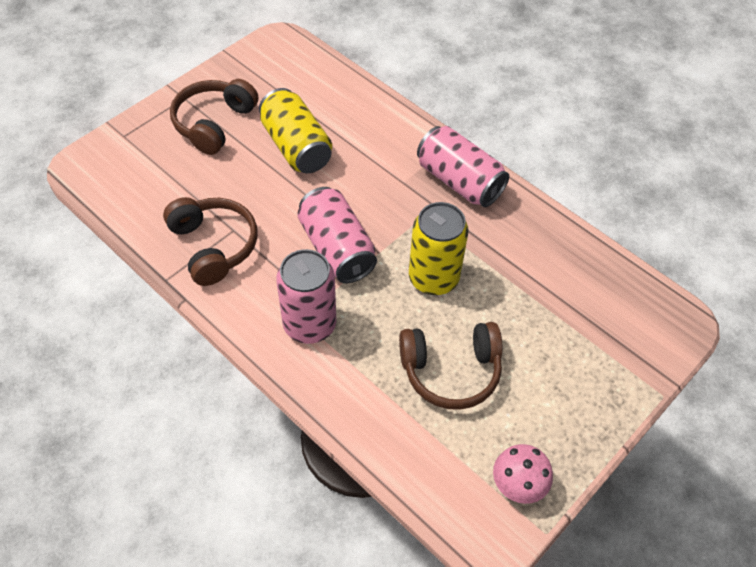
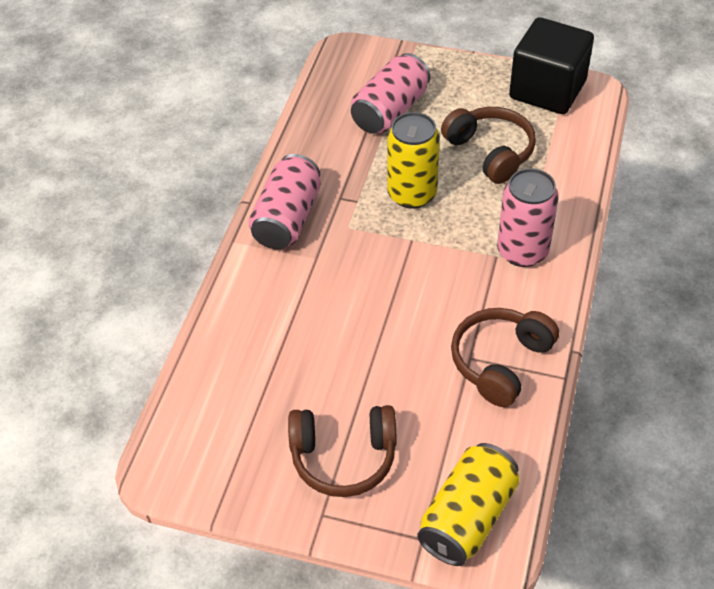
camera: 115 degrees left, 5 degrees down
yellow can [259,88,332,173] -> yellow can moved to [417,443,520,566]
pink can [297,187,377,284] -> pink can moved to [351,53,430,134]
pink mushroom [493,444,553,504] -> black cube [509,17,594,114]

